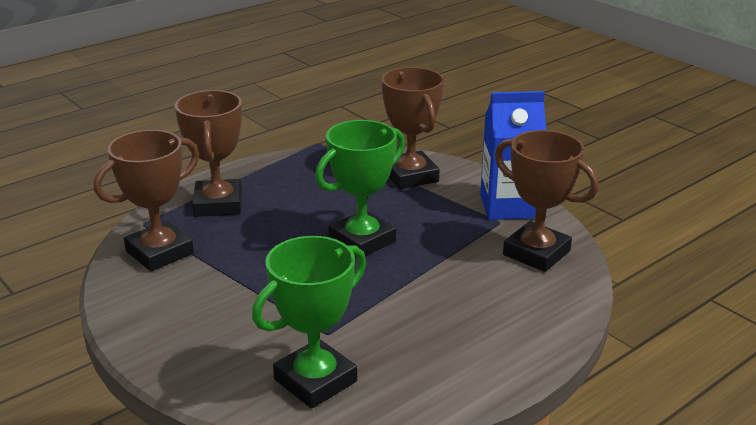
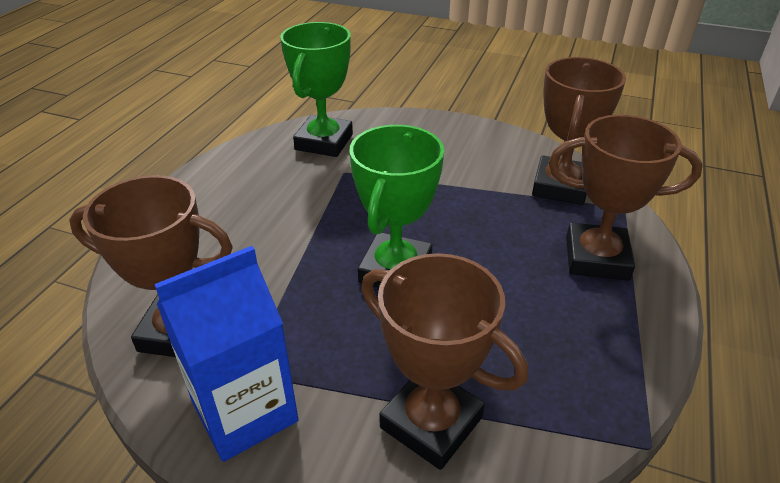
camera: 150 degrees right, 10 degrees up
brown trophy [175,90,242,217] -> brown trophy turned 45 degrees counterclockwise [549,115,703,281]

